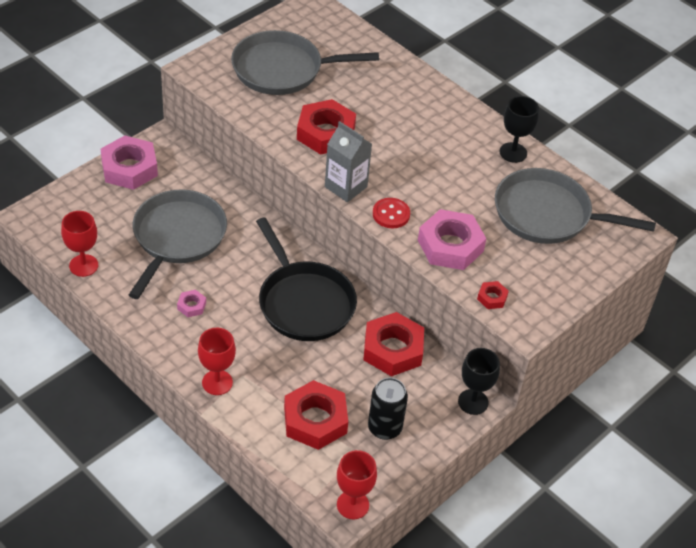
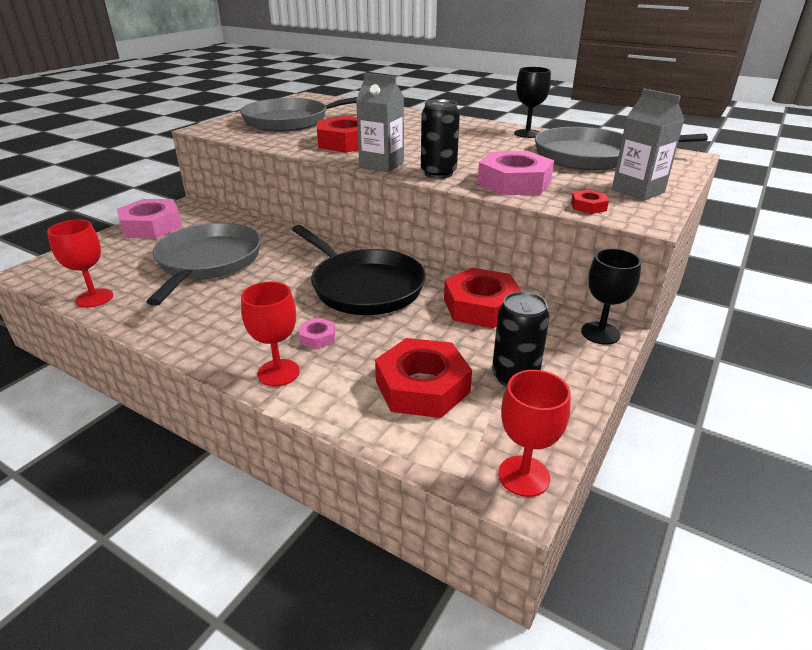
camera: 10 degrees left, 15 degrees down
pink nut [177,290,206,317] -> pink nut moved to [299,318,335,349]
red button [373,198,410,228] -> black can [421,99,460,179]
none -> grey carton [612,89,685,201]

